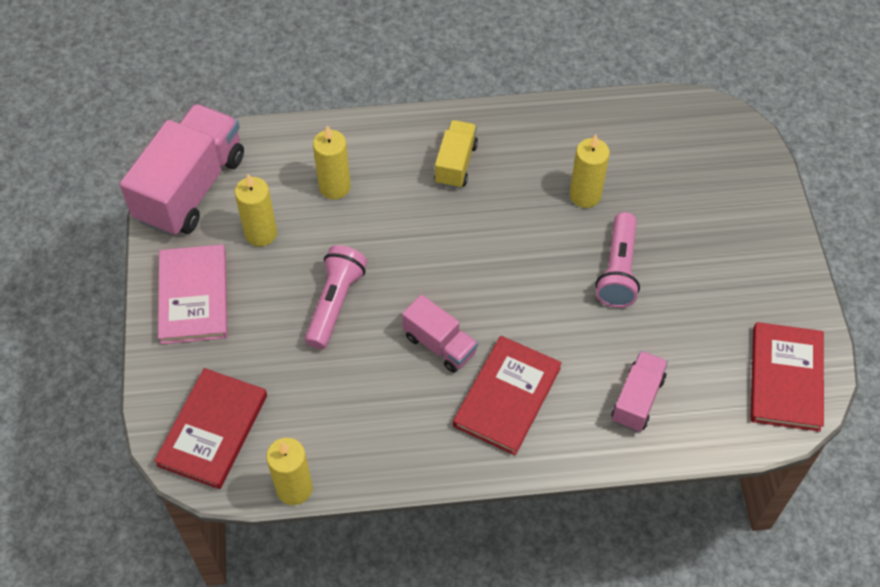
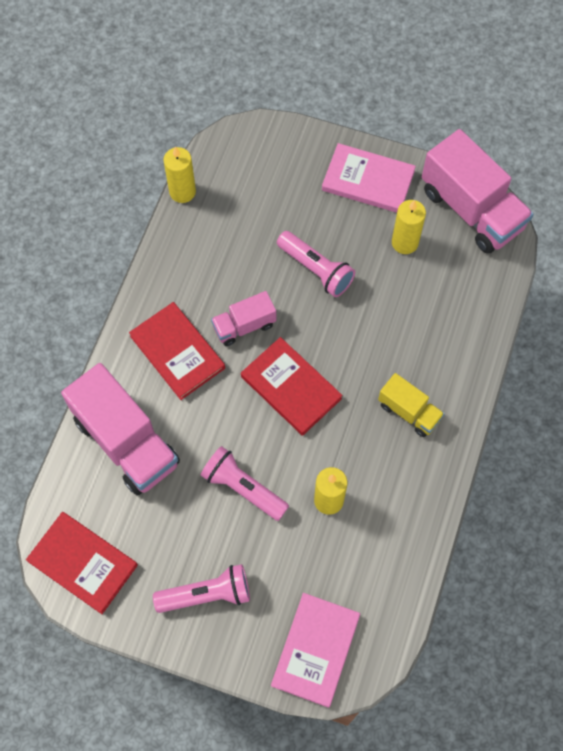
camera: 115 degrees right, 10 degrees up
red book [154,368,267,489] -> red book moved to [241,337,342,436]
yellow candle [313,125,351,199] -> none
pink truck [611,351,668,432] -> pink truck [61,363,180,496], size x1.89
none -> pink flashlight [153,564,250,613]
none -> pink book [271,593,360,708]

